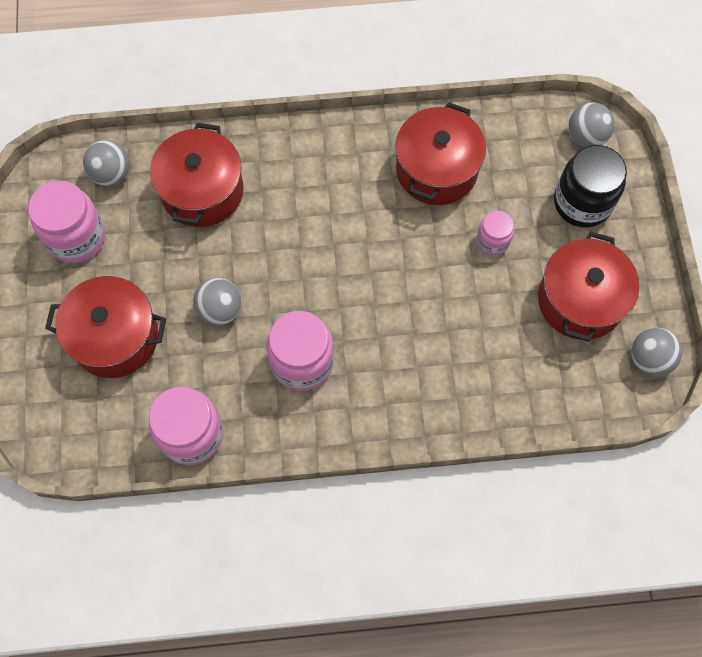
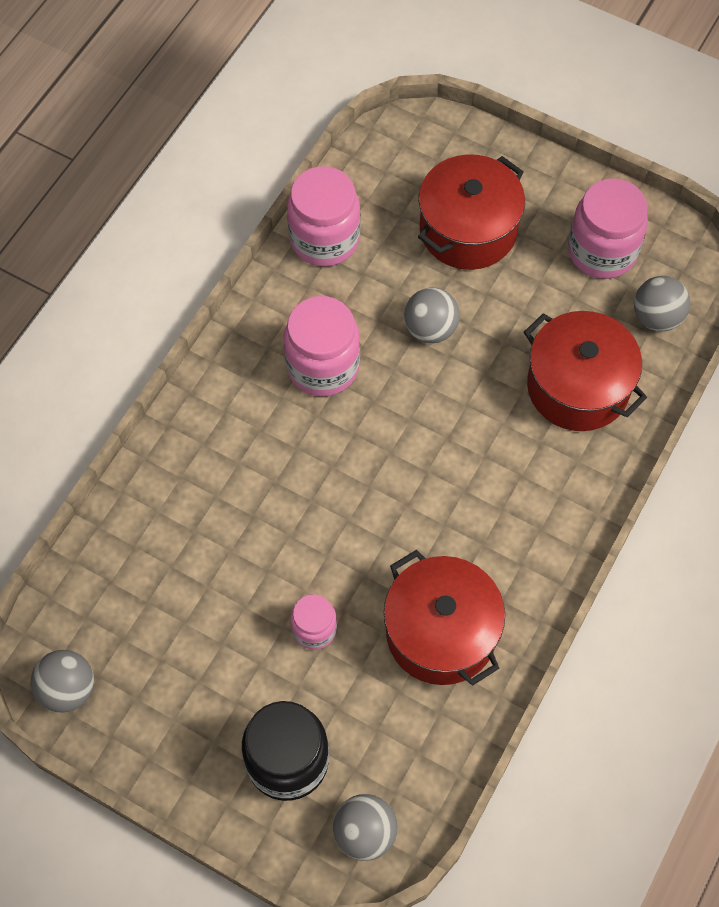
camera: 125 degrees right, 5 degrees down
red pot [538,231,640,342] -> none

